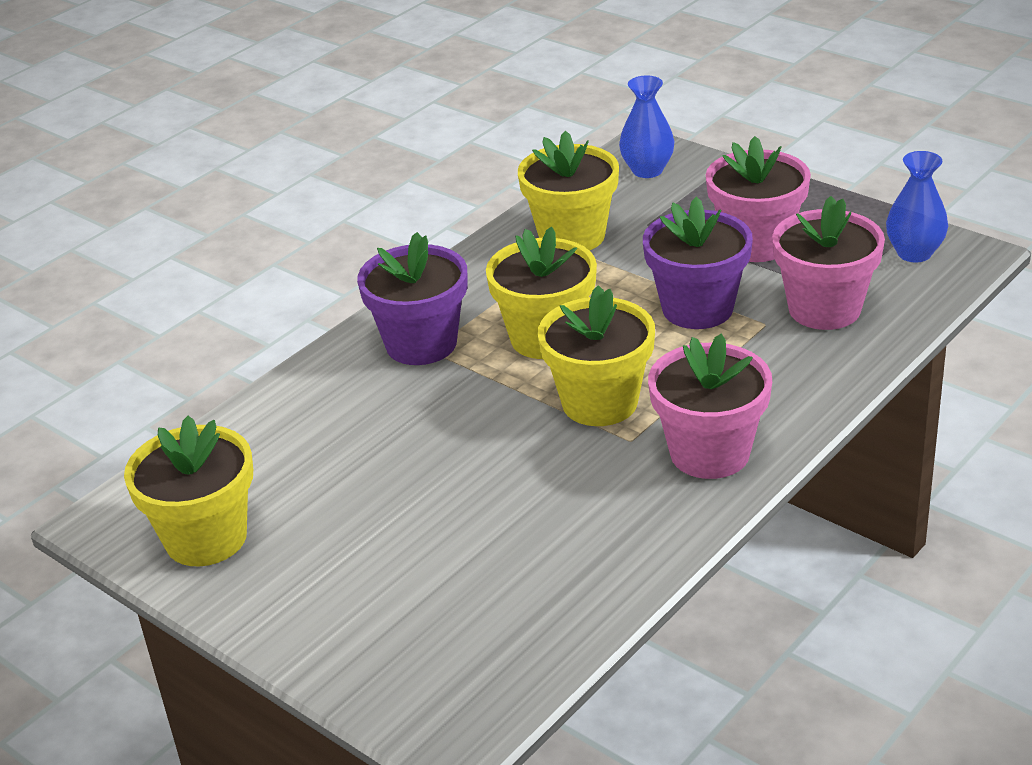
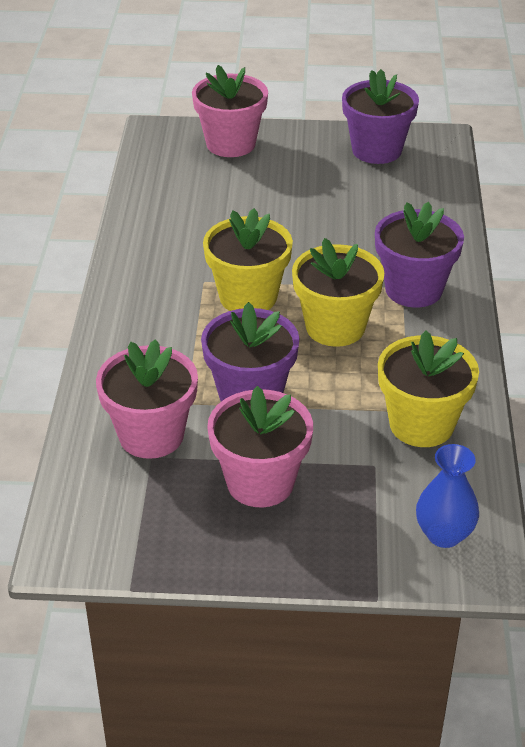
camera: 140 degrees right, 5 degrees up
yellow flower pot [124,416,253,567] -> purple flower pot [342,69,419,164]
pink flower pot [648,333,772,479] -> pink flower pot moved to [192,65,268,157]
blue vase [886,151,948,262] -> none

